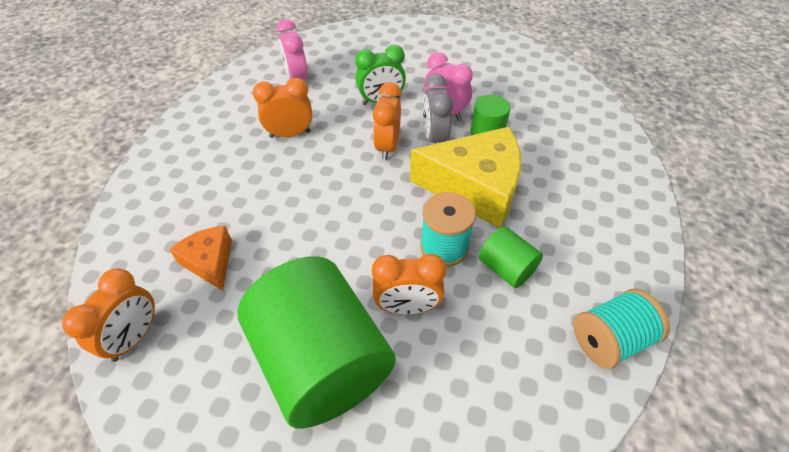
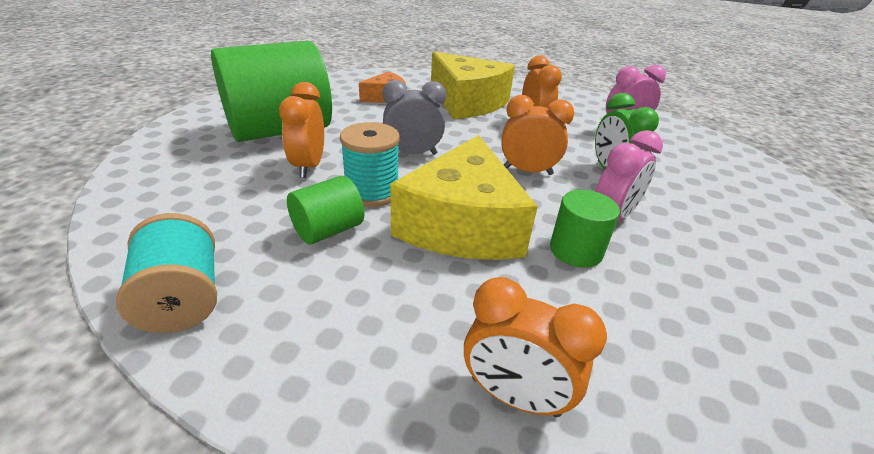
camera: 90 degrees right, 15 degrees down
orange clock [62,268,155,362] -> orange clock moved to [464,277,607,417]
grey clock [423,74,453,144] -> grey clock moved to [382,80,446,155]
none -> yellow cheese [431,51,515,119]

